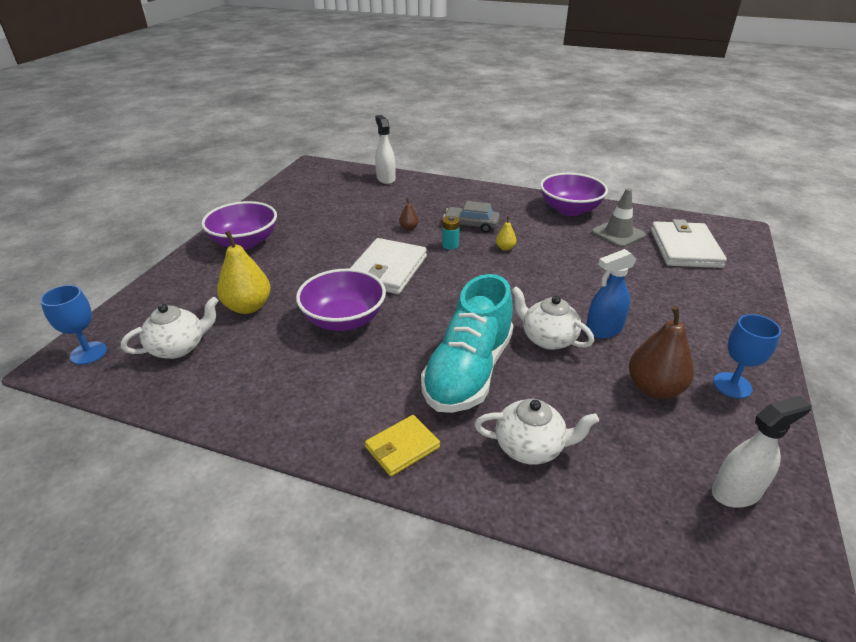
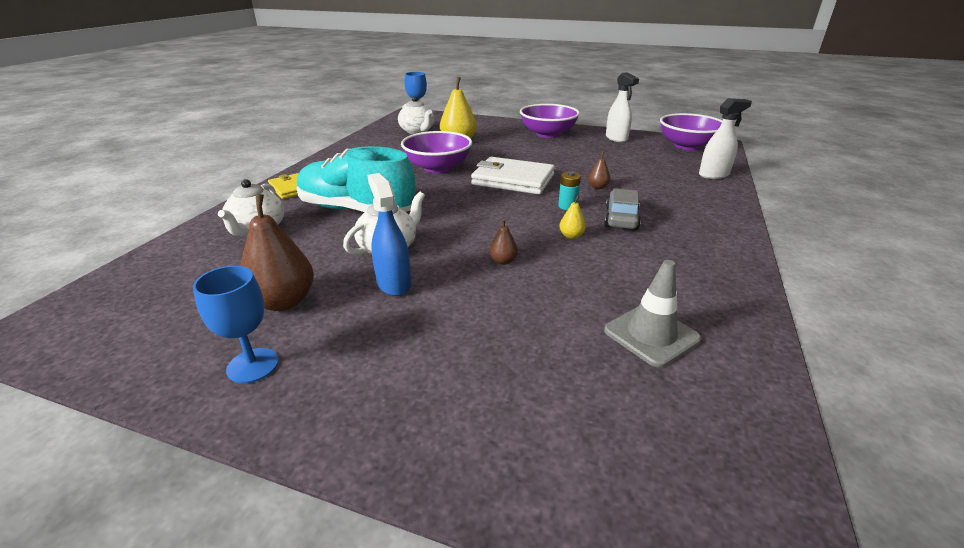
camera: 90 degrees right, 5 degrees down
purple bowl [540,173,608,216] -> purple bowl moved to [660,113,723,150]
white wallet [651,219,727,268] -> none
white spray bottle [712,396,812,508] -> white spray bottle moved to [606,72,639,142]
none -> brown pear [489,219,518,265]

